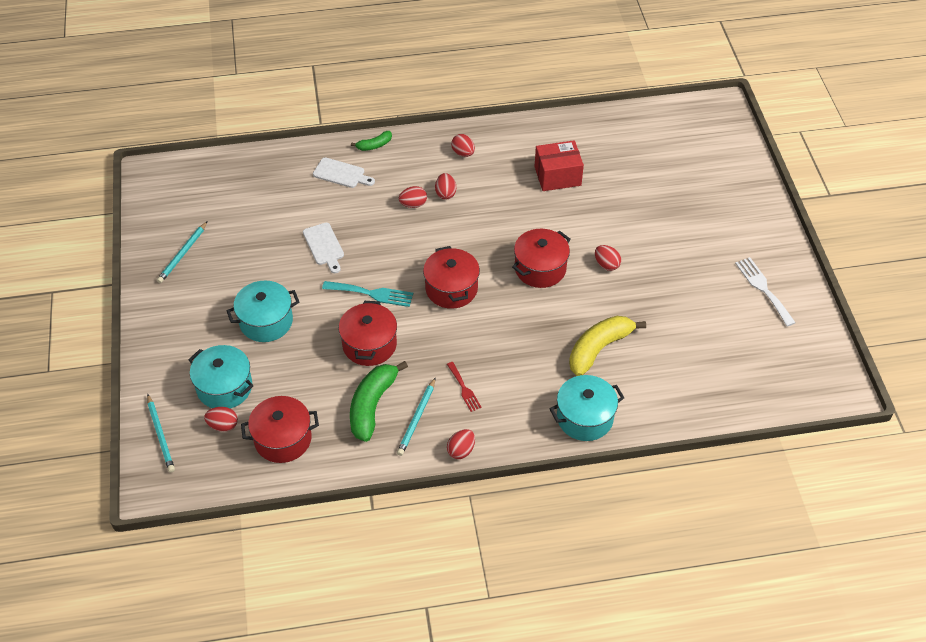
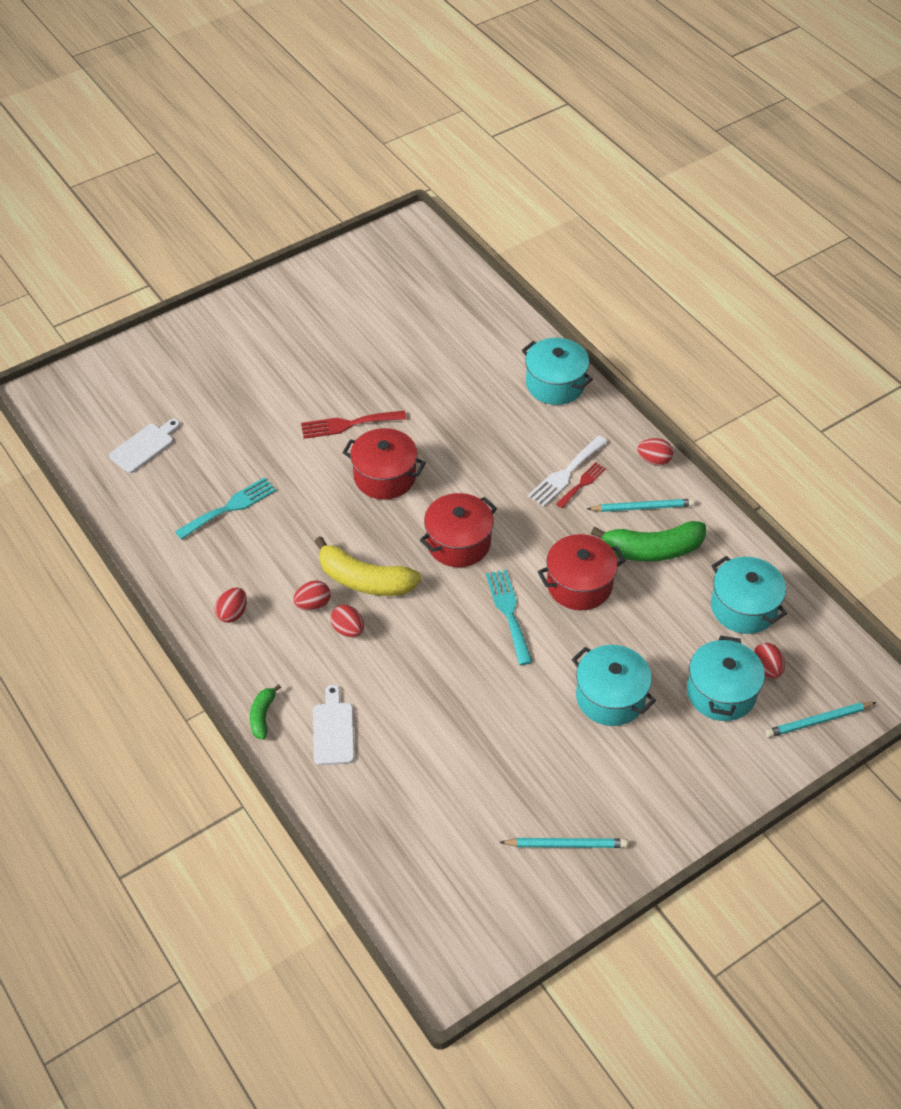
camera: 115 degrees left, 0 degrees up
turquoise pencil [147,394,175,473] -> turquoise pencil turned 150 degrees counterclockwise [765,702,877,738]
red pot [241,396,319,463] -> turquoise pot [711,556,787,634]
white cutting board [303,223,344,273] -> white cutting board moved to [109,419,180,473]
green banana [351,131,392,151] -> green banana turned 120 degrees counterclockwise [250,684,281,740]
red box [535,140,584,191] -> turquoise fork [175,477,276,540]
yellow banana [569,316,646,376] -> yellow banana moved to [314,536,421,596]
red egg [595,245,621,271] -> red fork [301,411,406,439]
white fork [735,257,796,326] -> white fork moved to [528,436,608,507]

